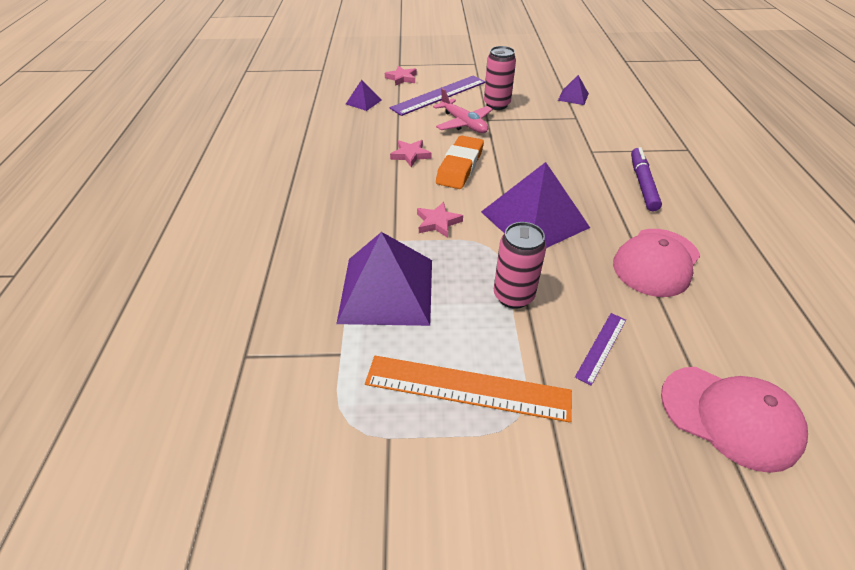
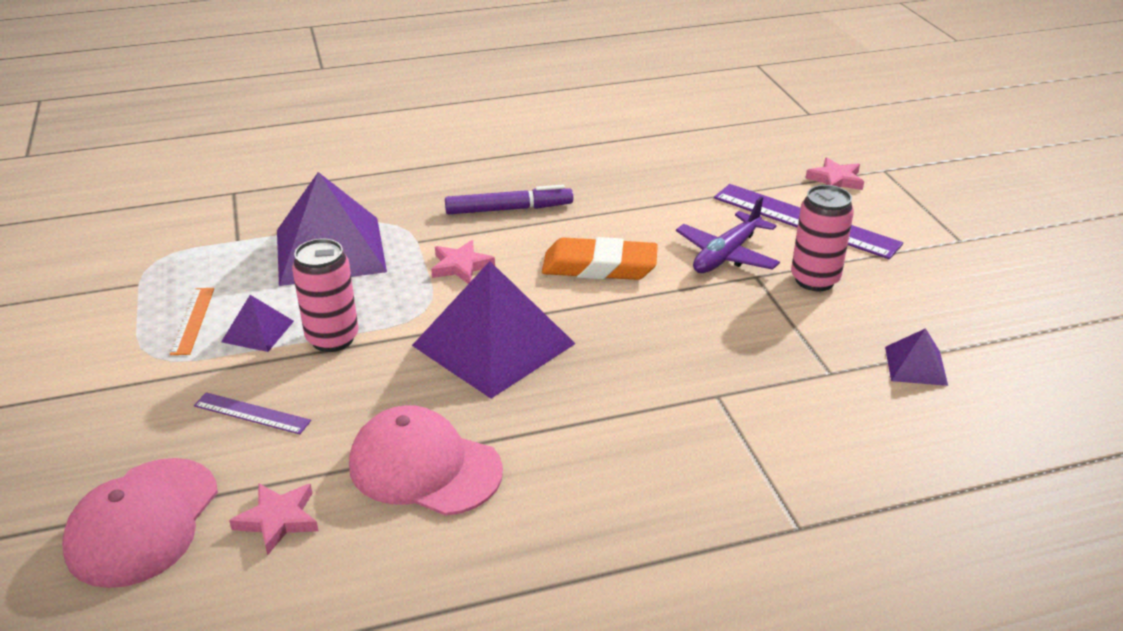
camera: 75 degrees right, 10 degrees down
purple pyramid [346,80,382,111] -> purple pyramid moved to [221,295,294,352]
orange ruler [365,356,572,423] -> orange ruler [170,288,214,355], size x0.50
pink star [390,140,431,167] -> pink star moved to [229,483,319,555]
pink plane [433,88,493,133] -> purple plane [676,197,780,273]
purple marker [631,147,662,212] -> purple marker moved to [445,185,573,215]

